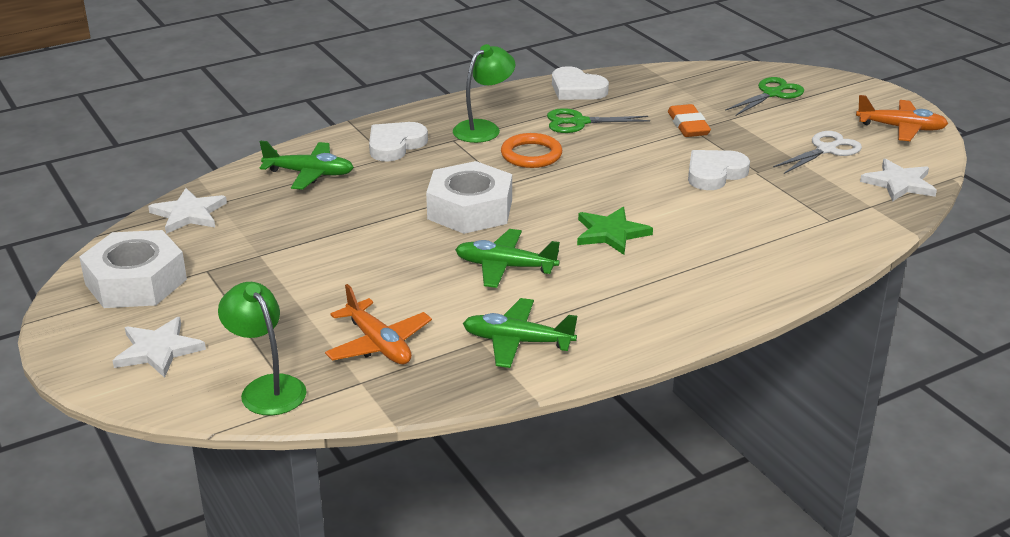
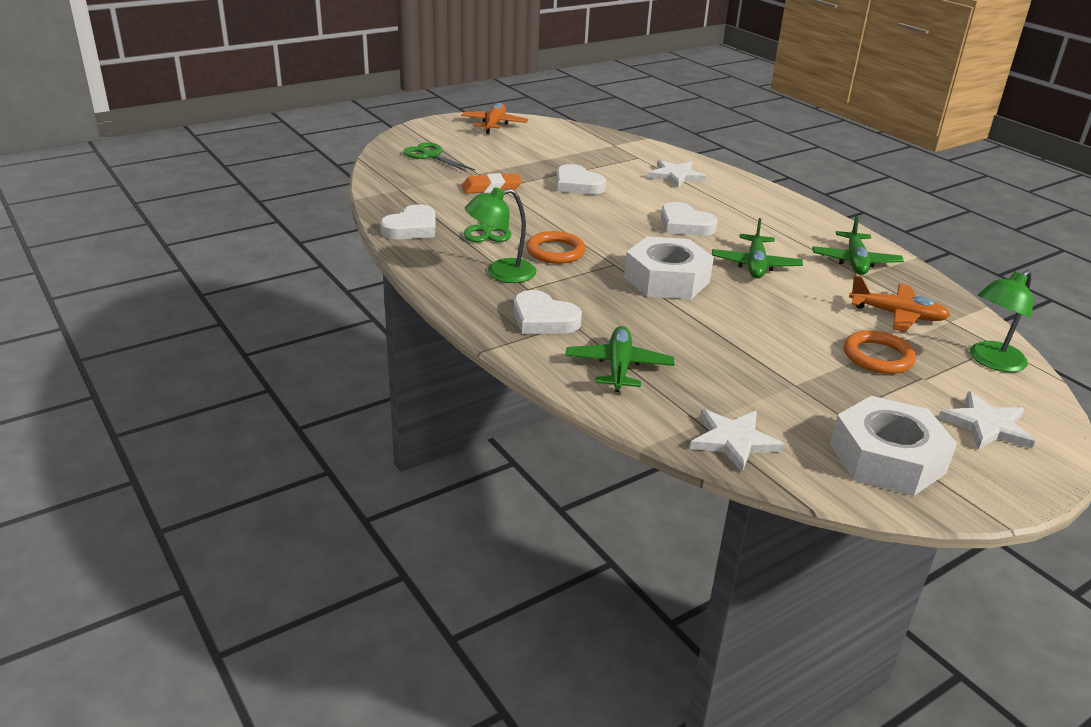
camera: 95 degrees left, 0 degrees up
orange plane [325,284,432,364] -> orange plane turned 60 degrees clockwise [849,275,950,332]
green lamp [453,44,515,143] -> green lamp turned 60 degrees counterclockwise [465,187,537,283]
green star [577,207,653,255] -> white heart [661,202,718,236]
white scissors [773,131,862,174] -> none
white star [860,158,937,202] -> white star moved to [648,160,706,188]
none -> orange ring [844,330,916,374]

